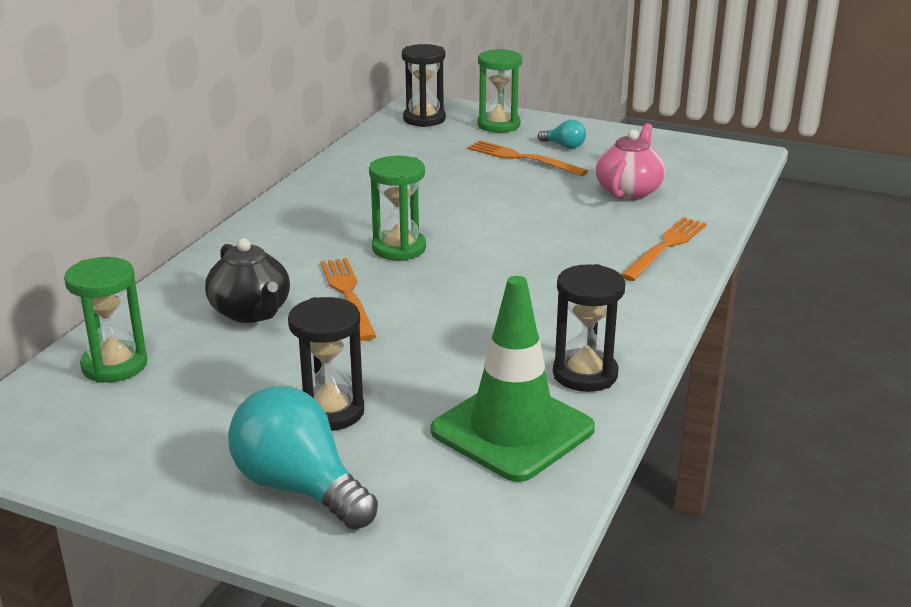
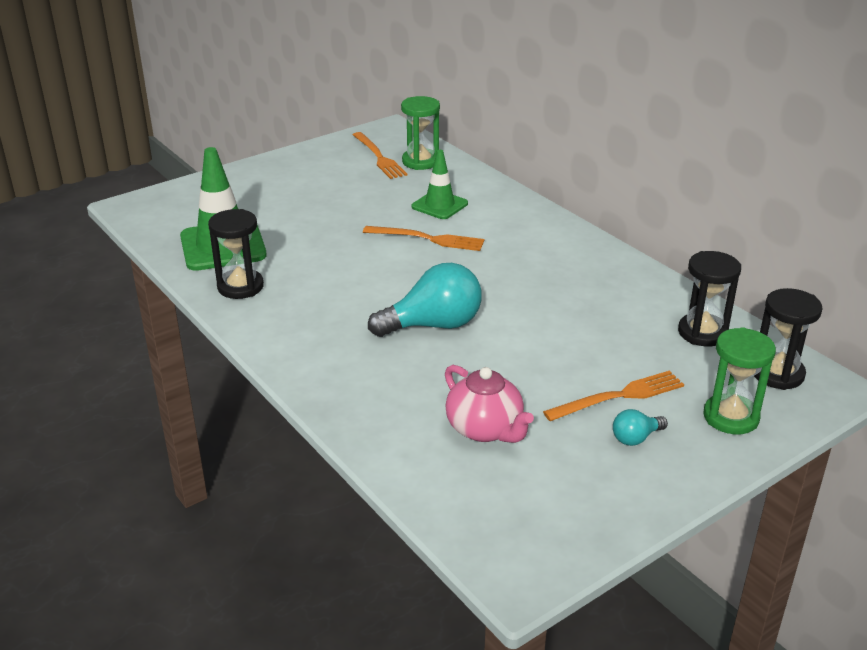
camera: 120 degrees right, 5 degrees up
black teapot [205,238,290,323] -> green traffic cone [412,150,468,219]
turquoise light bulb [228,386,378,529] -> turquoise light bulb moved to [368,263,482,337]
black hourglass [288,297,364,431] -> black hourglass moved to [678,251,741,346]
green hourglass [369,156,426,261] -> none
orange fork [621,217,707,281] -> orange fork moved to [353,132,407,179]

